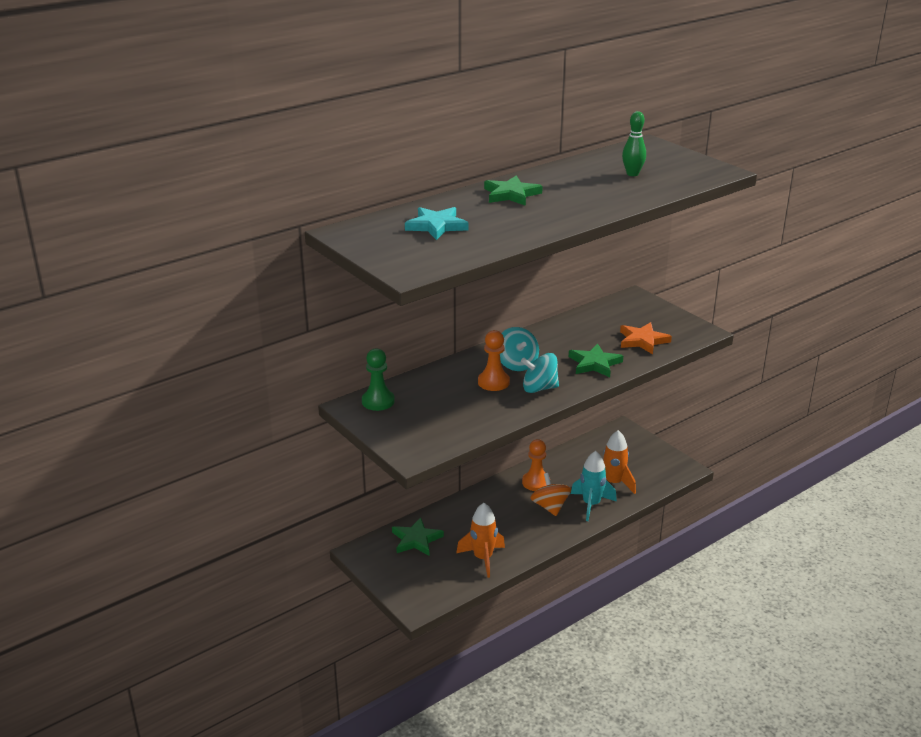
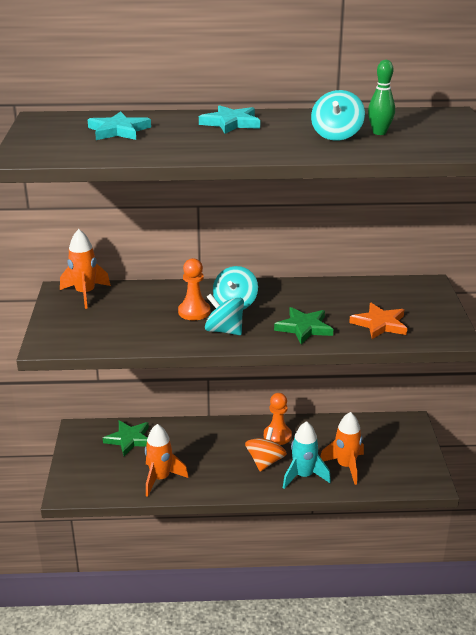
camera: 35 degrees right, 0 degrees up
green pawn [362,348,395,411] -> orange rocket [60,229,111,309]
green star [484,175,543,206] -> turquoise star [199,105,260,134]
none -> turquoise spinning top [311,90,365,141]

